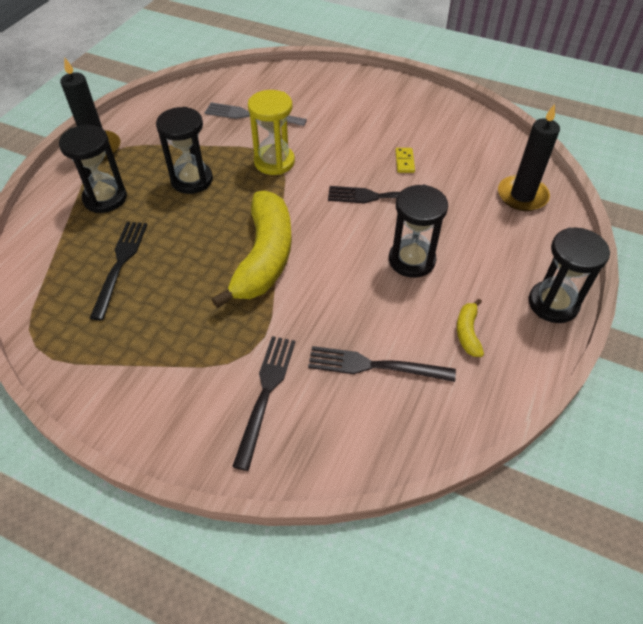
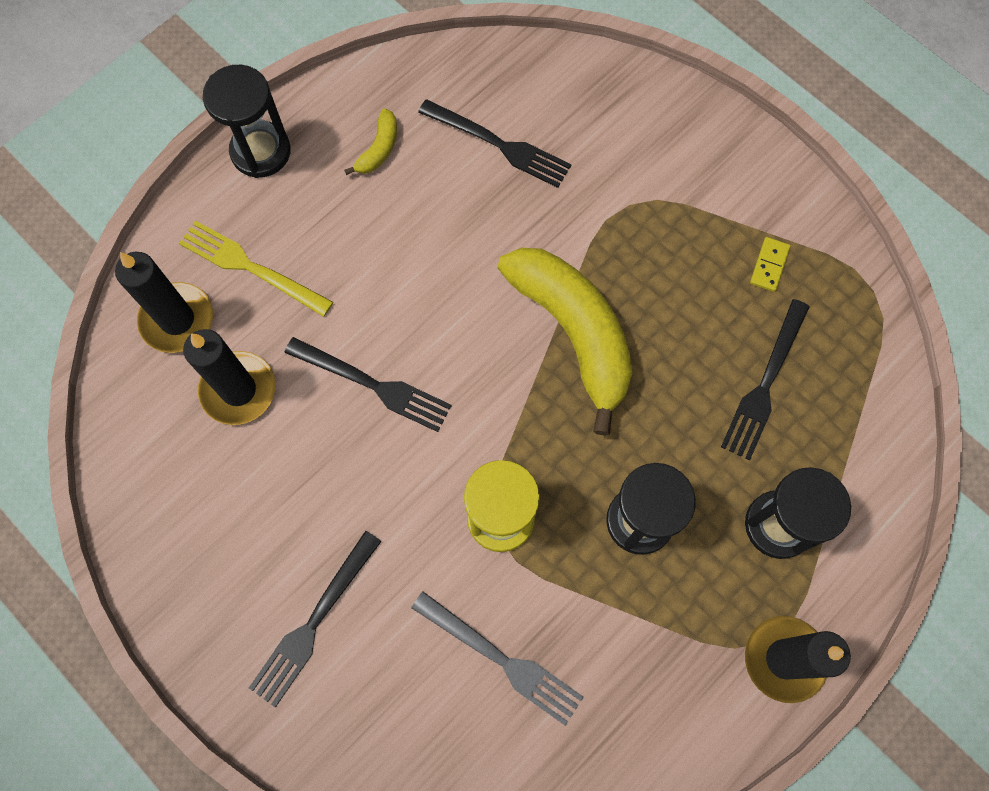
camera: 160 degrees left, 20 degrees up
yellow banana [212,191,292,308] -> yellow banana turned 120 degrees clockwise [498,248,633,436]
black fork [232,336,295,471] -> black fork moved to [249,531,382,707]
black hourglass [389,185,448,278] -> none
yellow domino [395,148,415,173] -> yellow domino moved to [750,237,790,292]
none -> yellow fork [179,221,333,317]
none -> black candle [183,329,276,425]

